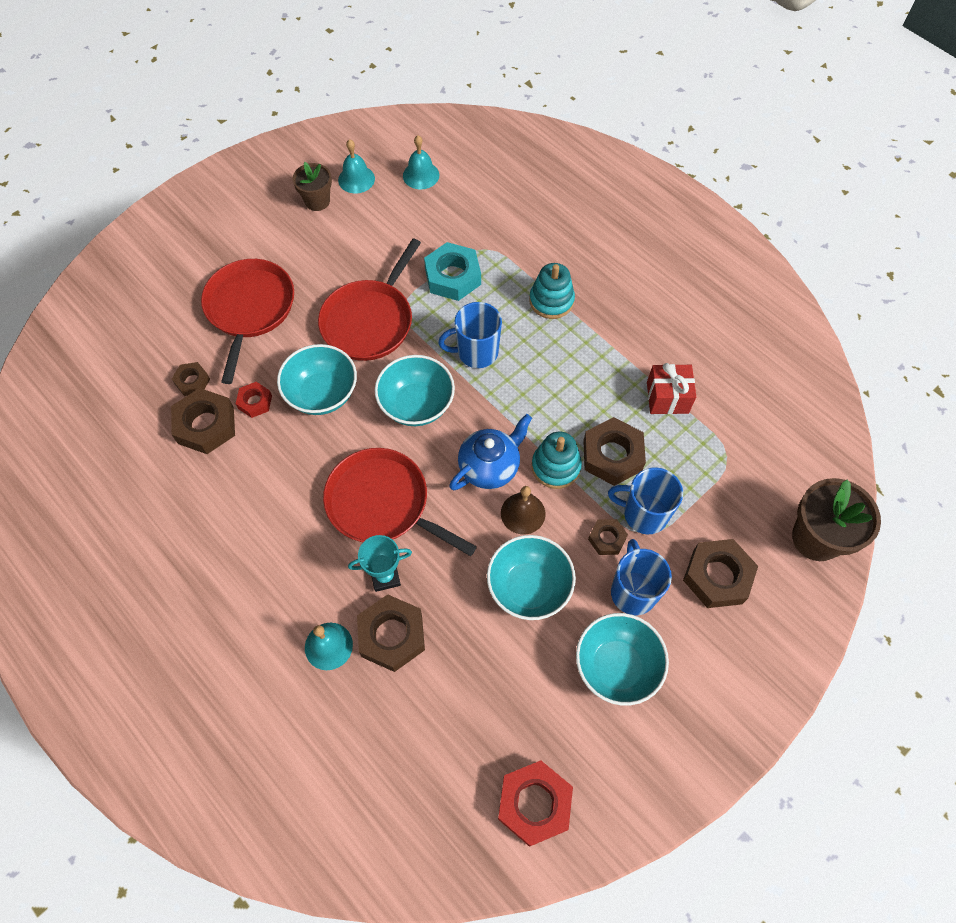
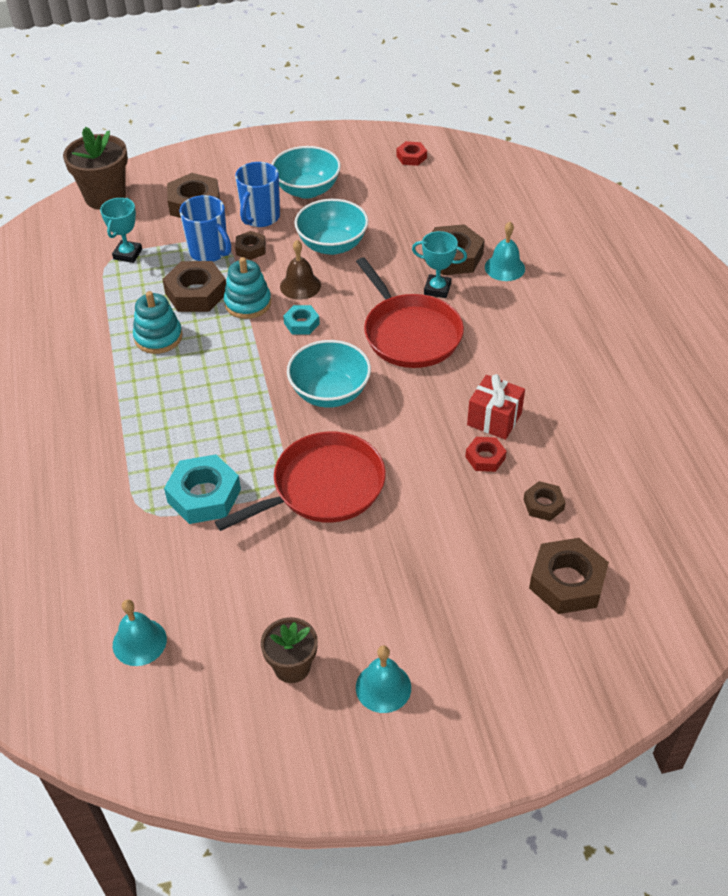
camera: 150 degrees left, 15 degrees down
brown nut [171,388,235,454] -> brown nut moved to [529,538,609,614]
red pan [201,259,294,384] -> none
turquoise bowl [277,344,357,415] -> none
turquoise bell [338,139,375,193] -> turquoise bell moved to [356,646,411,713]
blue mug [438,302,502,368] -> none
blue teapot [449,414,532,490] -> turquoise nut [283,305,320,335]
red nut [498,761,573,847] -> red nut [397,141,427,166], size x0.56
turquoise stacking toy [529,263,575,319] -> turquoise stacking toy moved to [133,291,183,354]
red gift [647,363,696,414] -> red gift moved to [467,374,525,440]
none -> turquoise trophy [100,198,142,263]

